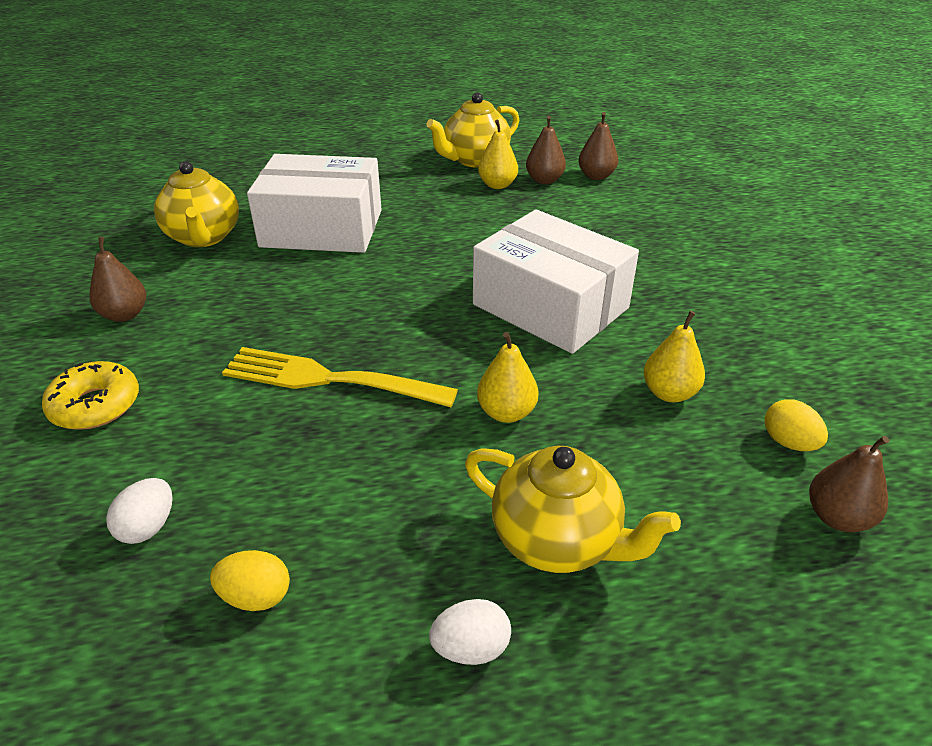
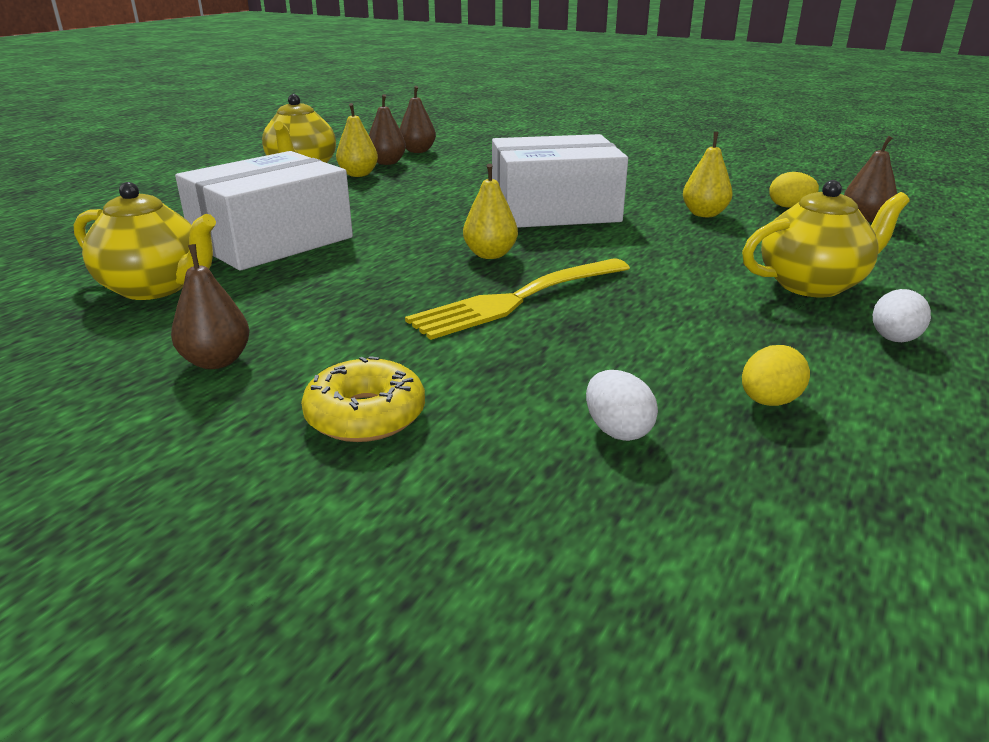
camera: 50 degrees left, 10 degrees down
yellow pear [477,332,539,423] -> yellow pear moved to [463,163,518,259]

